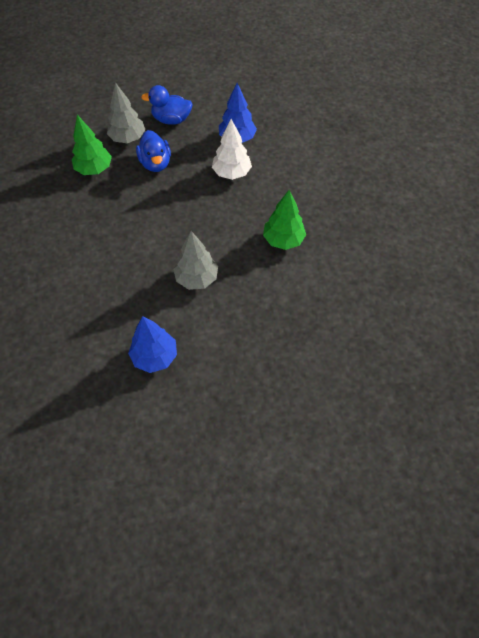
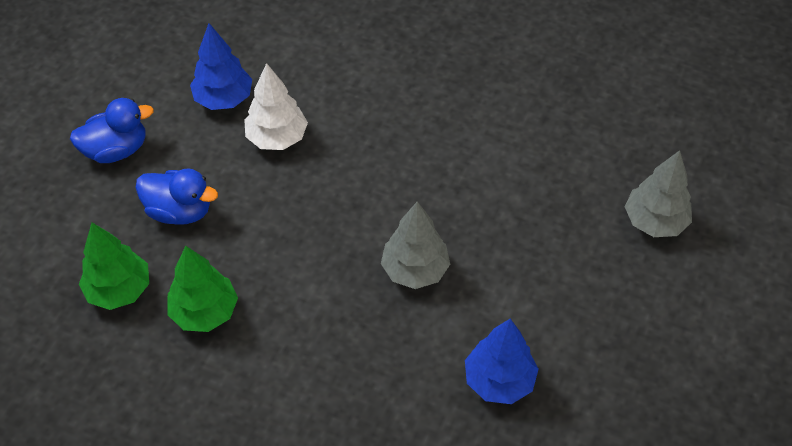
camera: 55 degrees left, 5 degrees down
grey tree [107,82,145,143] -> grey tree moved to [625,150,692,237]
blue duck [141,85,193,125] -> blue duck turned 150 degrees counterclockwise [70,98,154,163]
green tree [263,190,306,250] -> green tree moved to [167,246,238,332]

